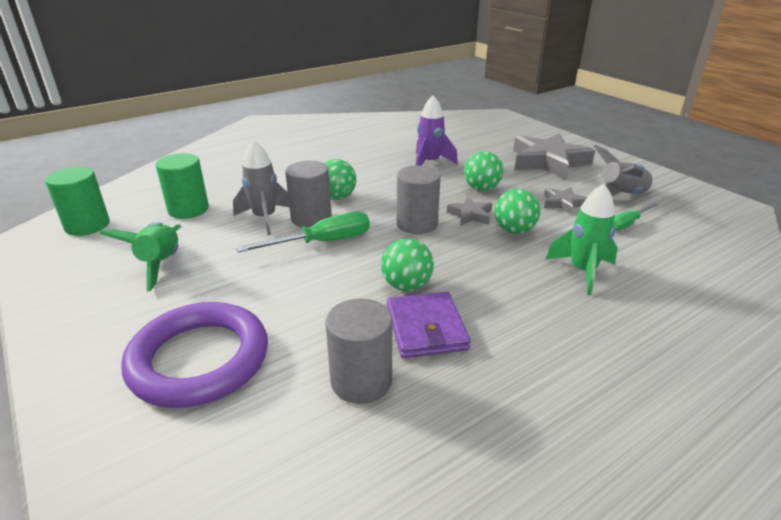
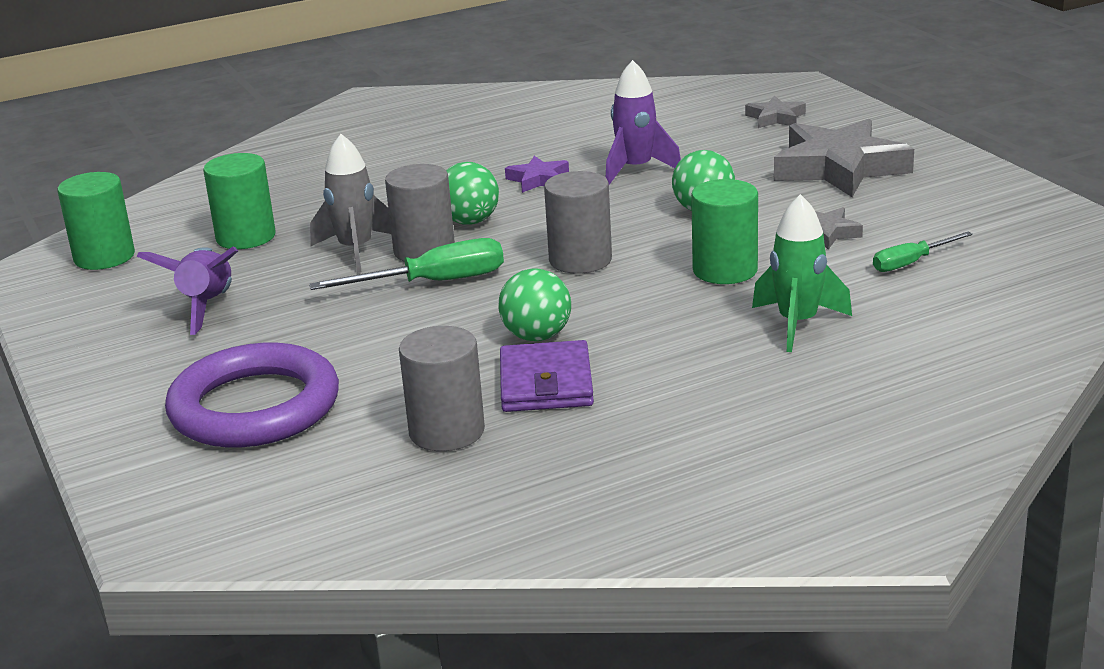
camera: 10 degrees right, 5 degrees down
green rocket [99,223,181,292] -> purple rocket [137,247,238,335]
grey star [447,197,492,226] -> grey star moved to [745,96,806,128]
green ball [494,189,541,234] -> green cylinder [691,179,758,284]
grey rocket [593,145,655,196] -> none
none -> purple star [505,156,569,193]

